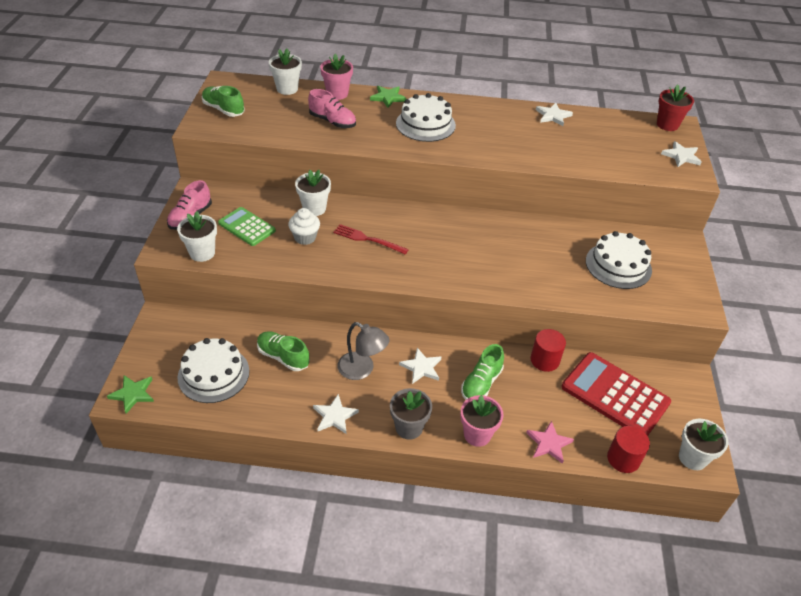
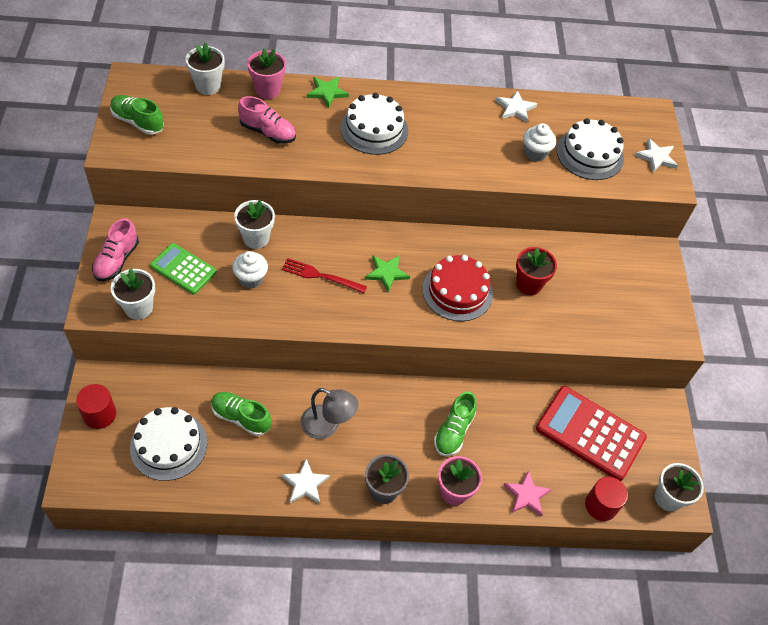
camera: 10 degrees left, 10 degrees up
green star [107,375,154,414] -> green star moved to [365,255,410,293]
white star [399,348,441,384] -> none
red cylinder [530,329,566,372] -> red cylinder moved to [76,384,116,429]
white cake [586,231,652,289] -> white cake moved to [556,118,624,180]
red flower pot [657,84,694,131] -> red flower pot moved to [516,247,557,295]
none -> red cake [423,255,493,321]
none -> white cupcake [523,123,556,162]

